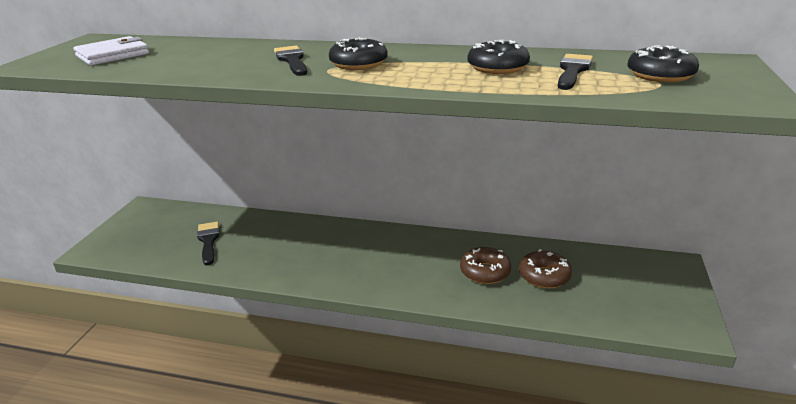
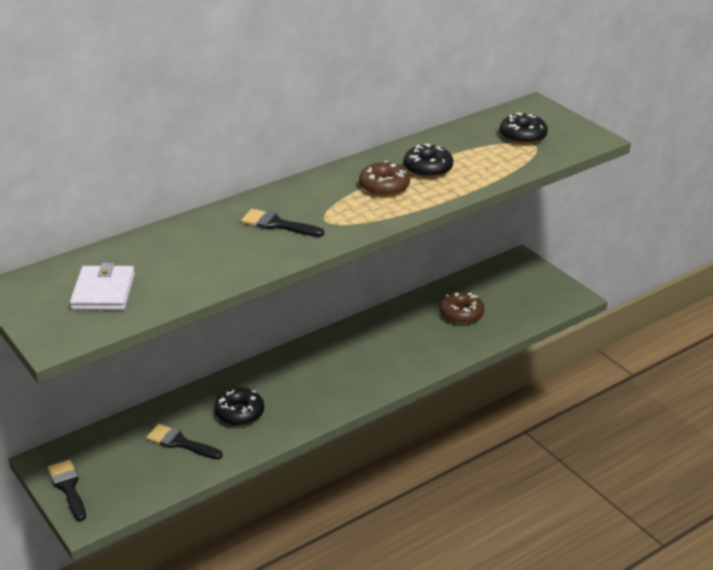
camera: 50 degrees left, 5 degrees up
black donut [329,37,388,70] -> black donut moved to [214,388,264,426]
brown donut [460,247,512,284] -> brown donut moved to [359,161,410,196]
black brush [558,54,593,90] -> black brush moved to [48,460,86,521]

